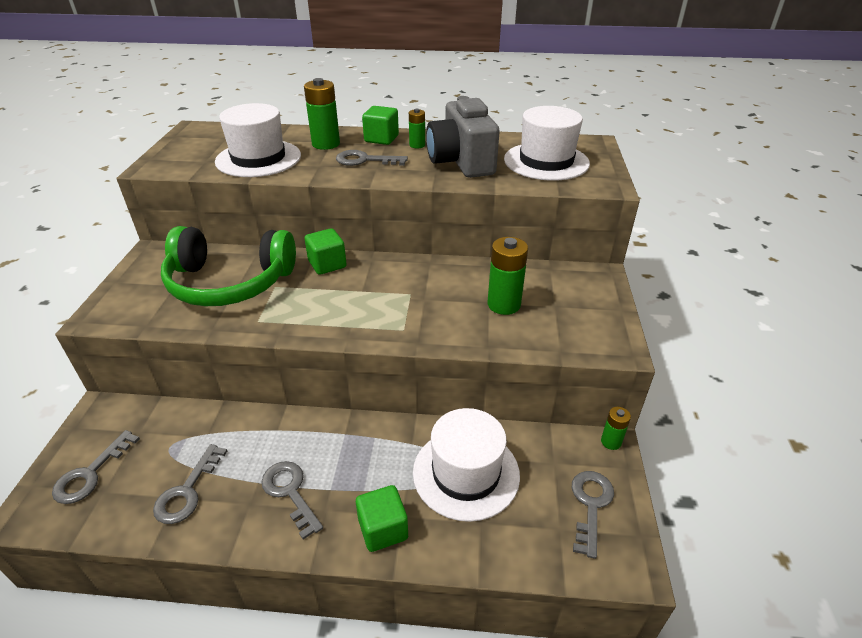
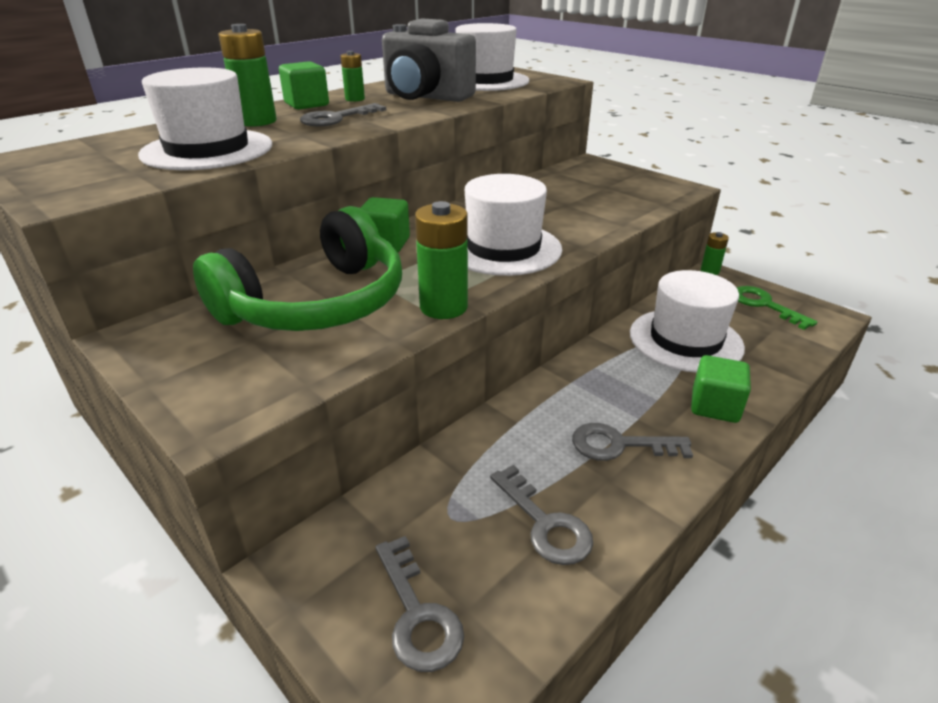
camera: 50 degrees left, 5 degrees down
green battery [488,237,528,315] -> green battery moved to [415,201,468,319]
grey key [572,471,614,559] -> green key [736,286,817,330]
none -> white hat [465,174,562,276]

